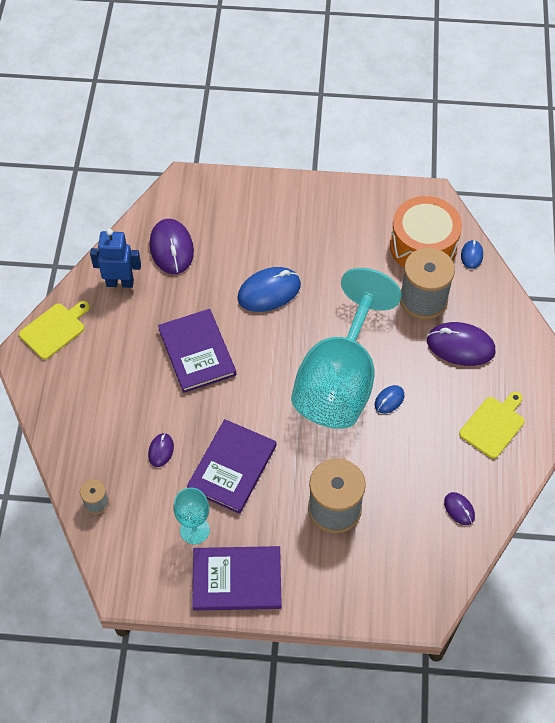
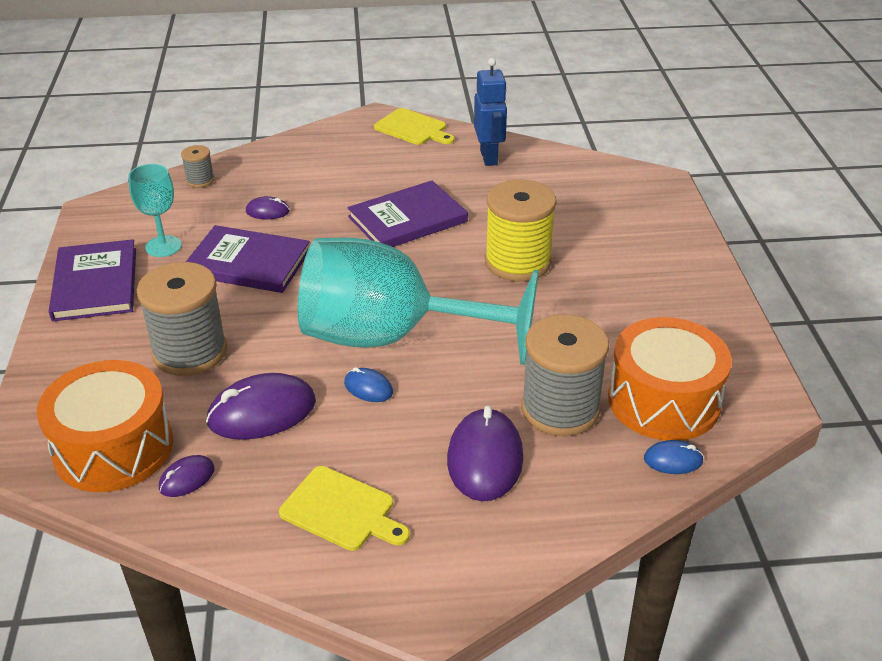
camera: 80 degrees right, 20 degrees down
purple mouse [149,219,194,274] -> purple mouse moved to [206,373,316,440]
blue mouse [237,267,301,312] -> yellow spool [485,180,556,282]
none -> orange drum [37,360,173,492]

